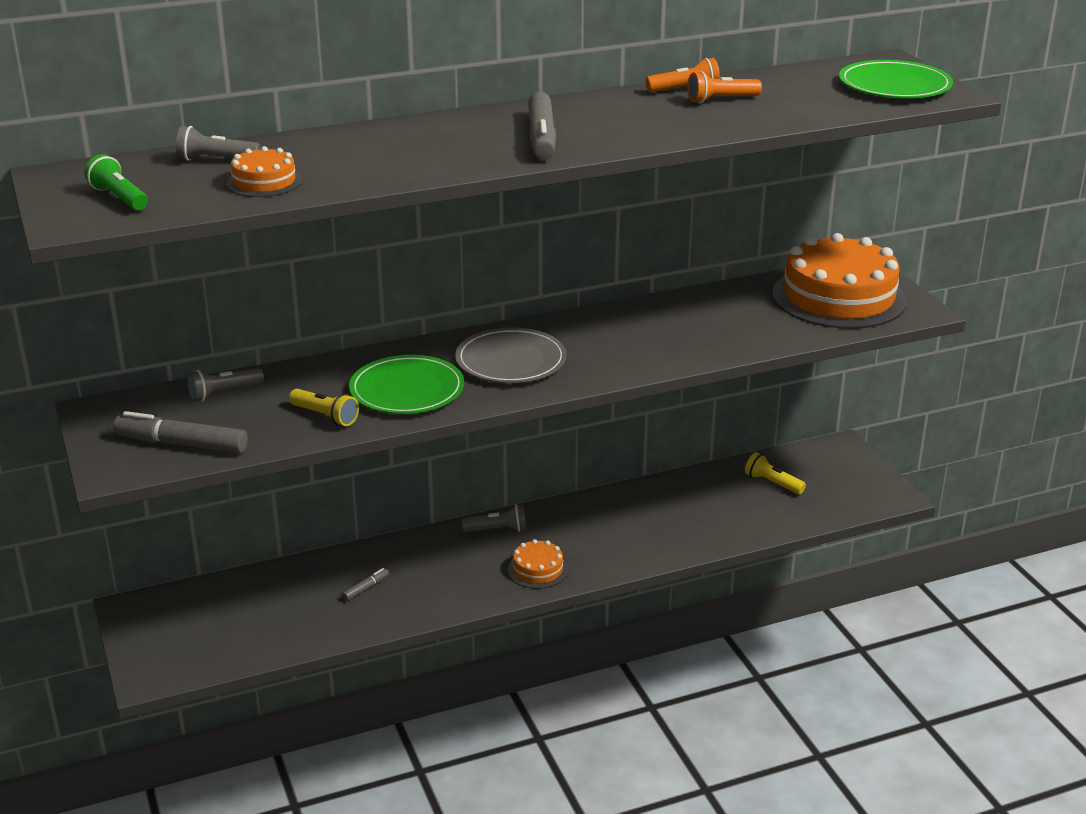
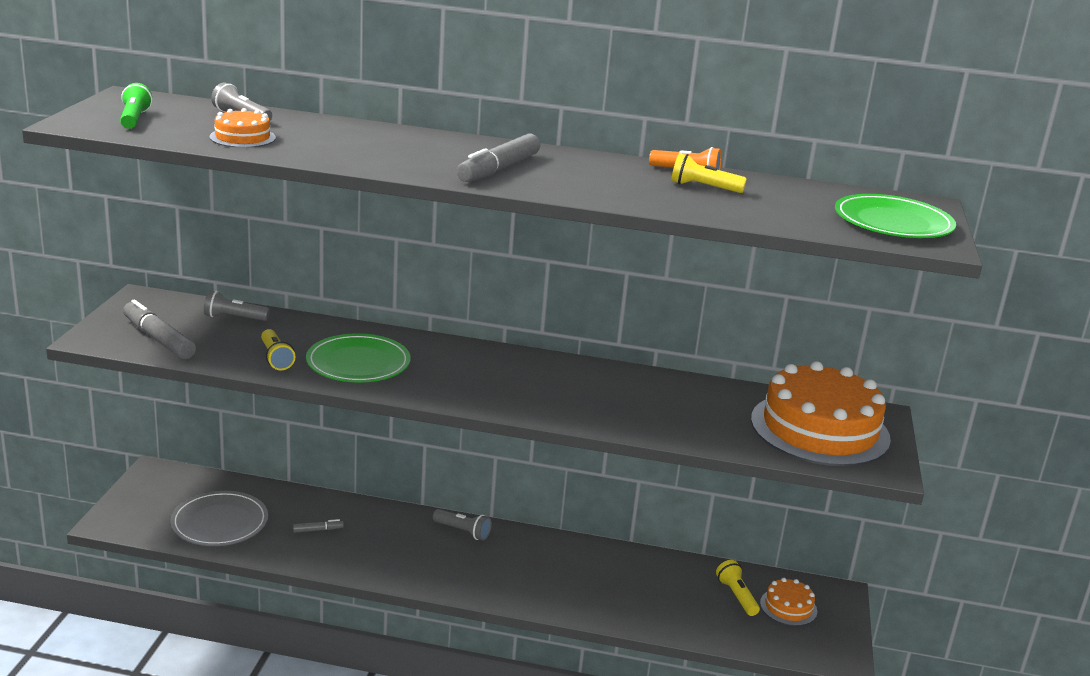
camera: 30 degrees right, 5 degrees down
grey plate [455,327,567,383] -> grey plate moved to [170,491,268,546]
orange cake [508,539,568,589] -> orange cake moved to [760,578,817,626]
orange flashlight [687,71,762,103] -> yellow flashlight [671,153,747,193]

